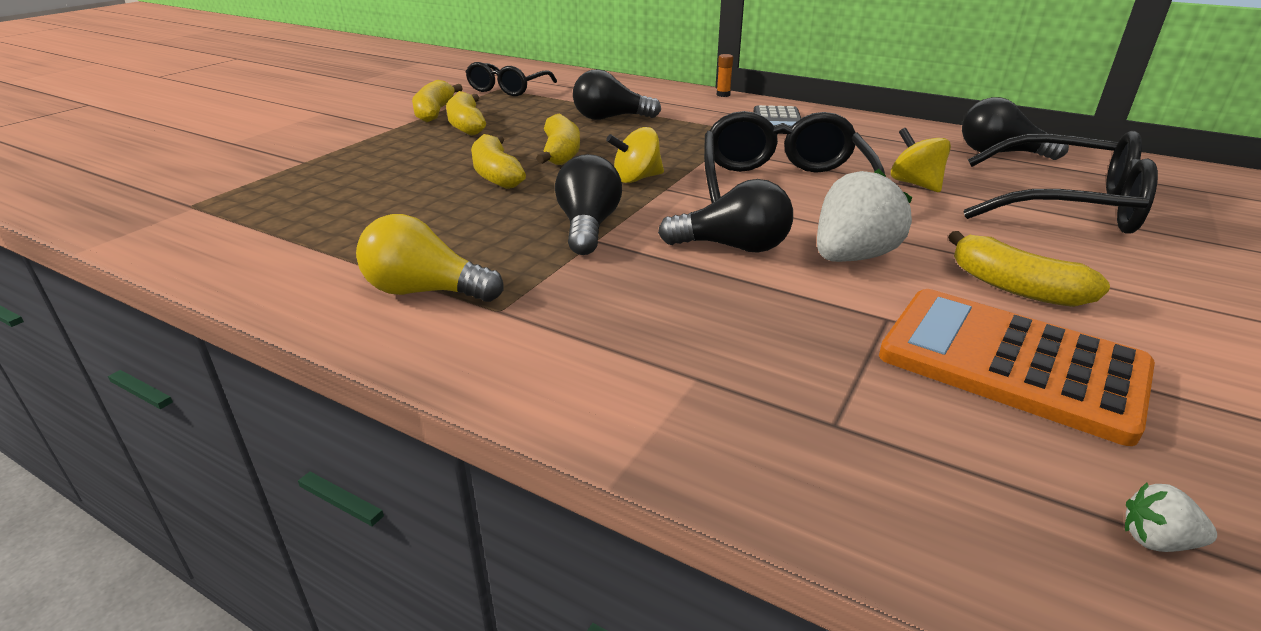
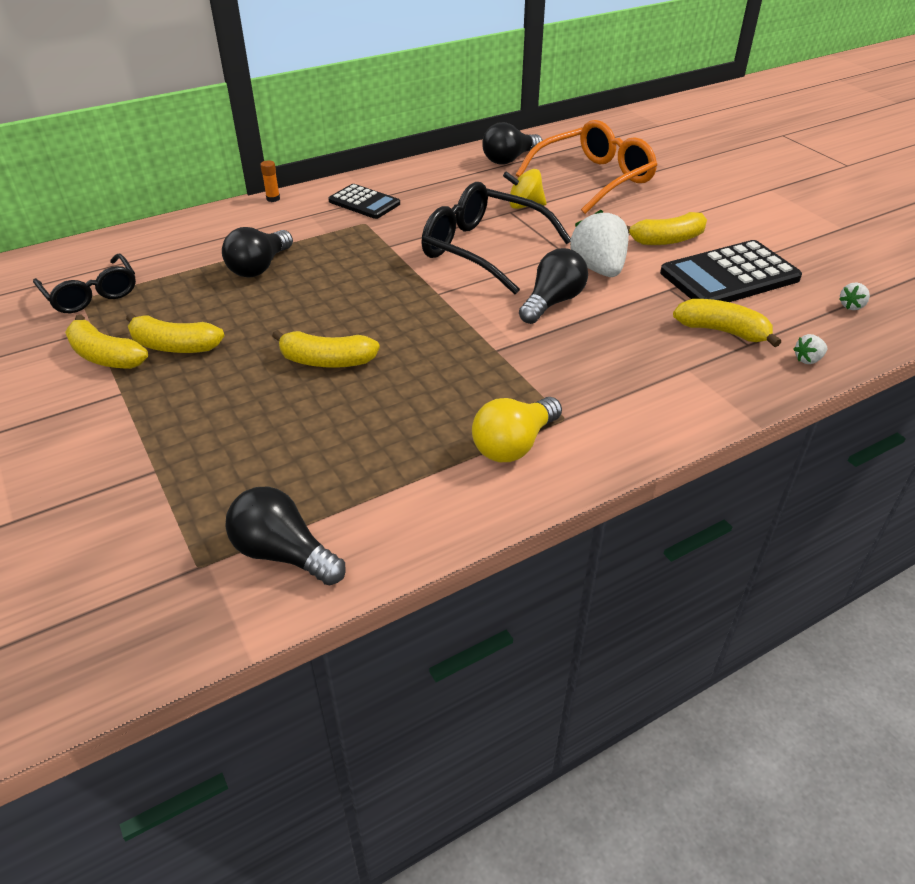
camera: 60 degrees left, 10 degrees up
yellow banana [536,113,580,165] -> yellow banana moved to [673,299,781,347]
black light bulb [555,154,622,255] -> black light bulb moved to [225,486,346,585]
yellow spinning top [606,127,664,183] -> none
orange calculator [879,289,1155,446] -> black calculator [660,240,802,302]
black glasses [963,131,1158,234] -> orange glasses [516,120,657,214]
none -> white strawberry [793,334,827,364]

